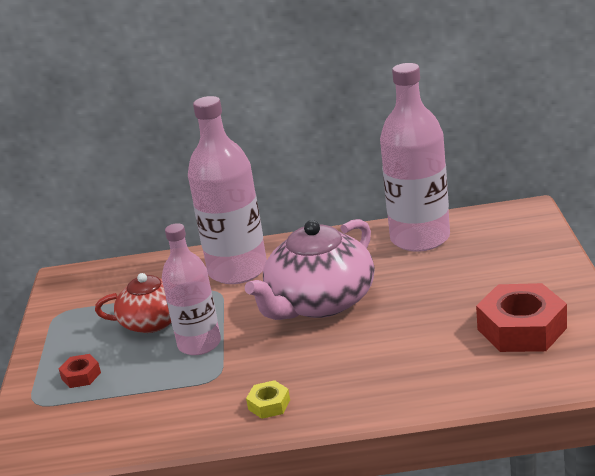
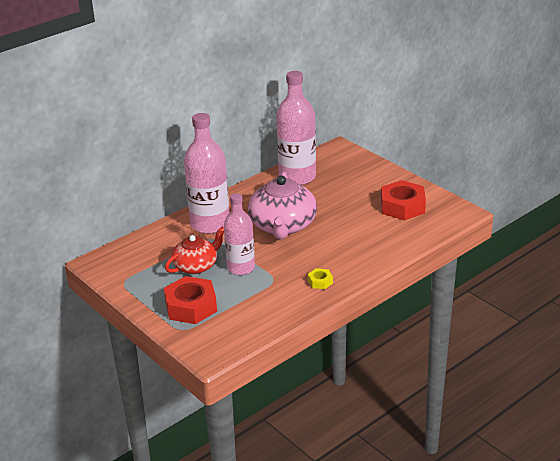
camera: 40 degrees left, 5 degrees up
red nut [59,354,101,388] -> red nut [164,276,217,324], size x2.14

